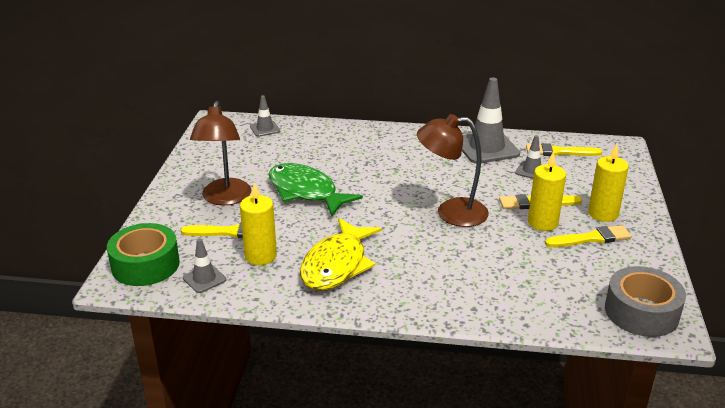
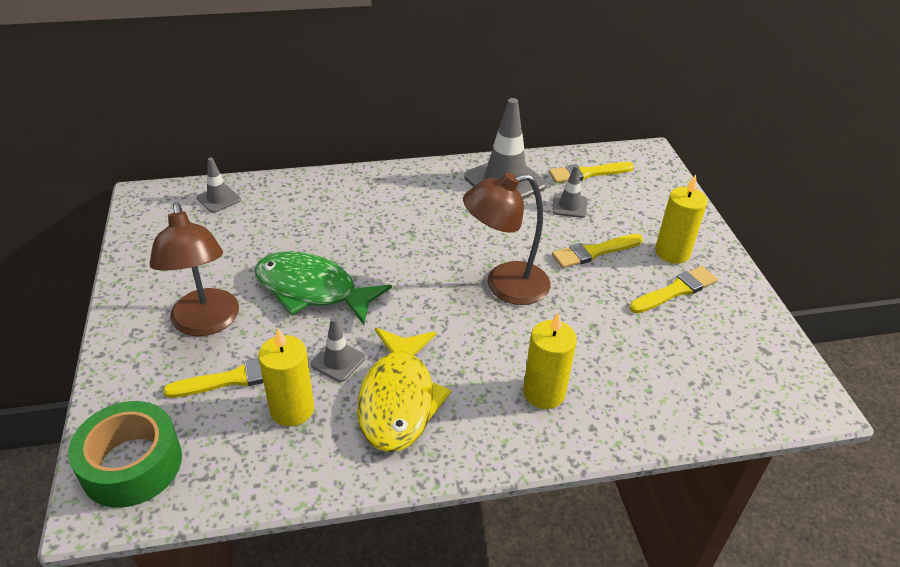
camera: 20 degrees left, 10 degrees up
grey traffic cone [183,238,226,293] -> grey traffic cone moved to [311,317,365,382]
yellow candle [528,152,566,231] -> yellow candle moved to [523,312,577,409]
grey tape [605,266,686,337] -> none

